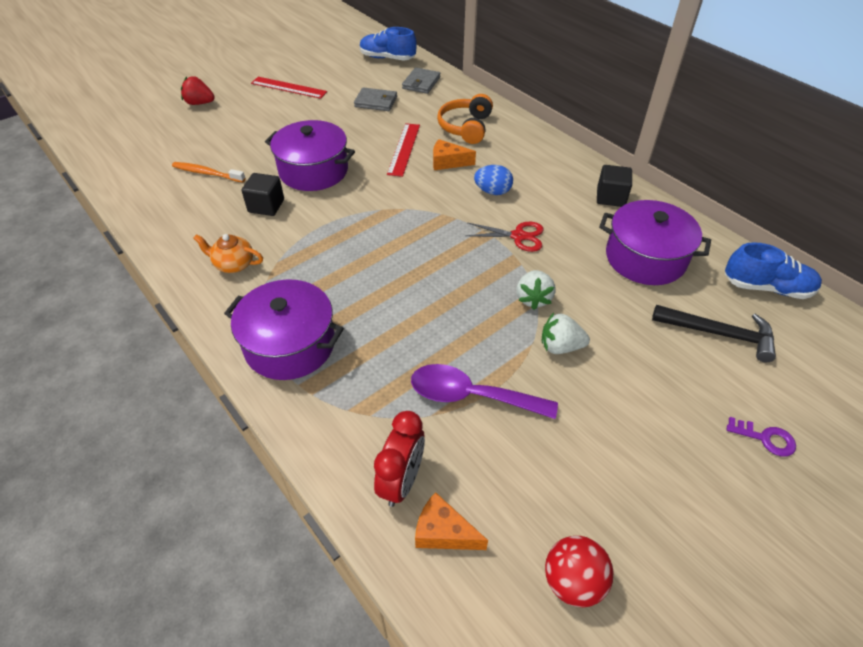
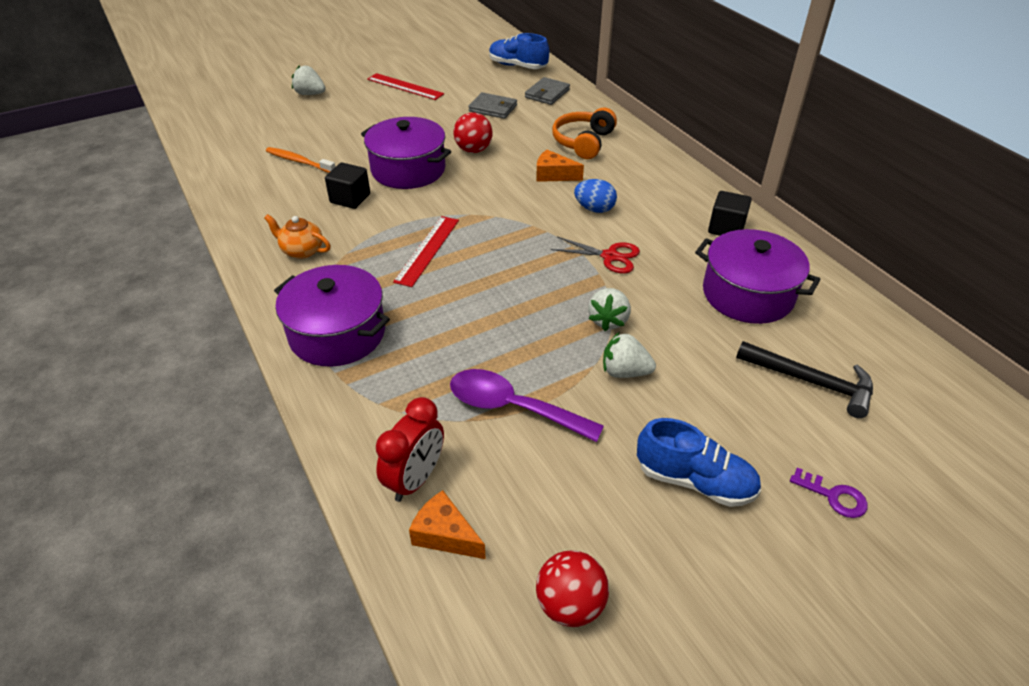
camera: 10 degrees right, 5 degrees down
red strawberry [181,76,215,105] -> white strawberry [292,65,326,95]
red ruler [387,123,420,177] -> red ruler moved to [393,216,459,287]
blue shoe [725,242,822,299] -> blue shoe moved to [637,418,761,507]
none -> red ball [453,112,493,153]

